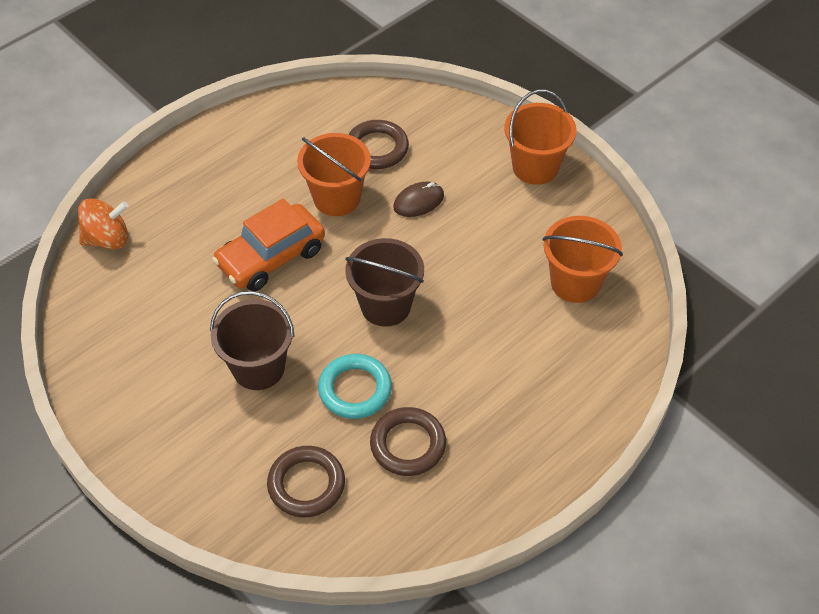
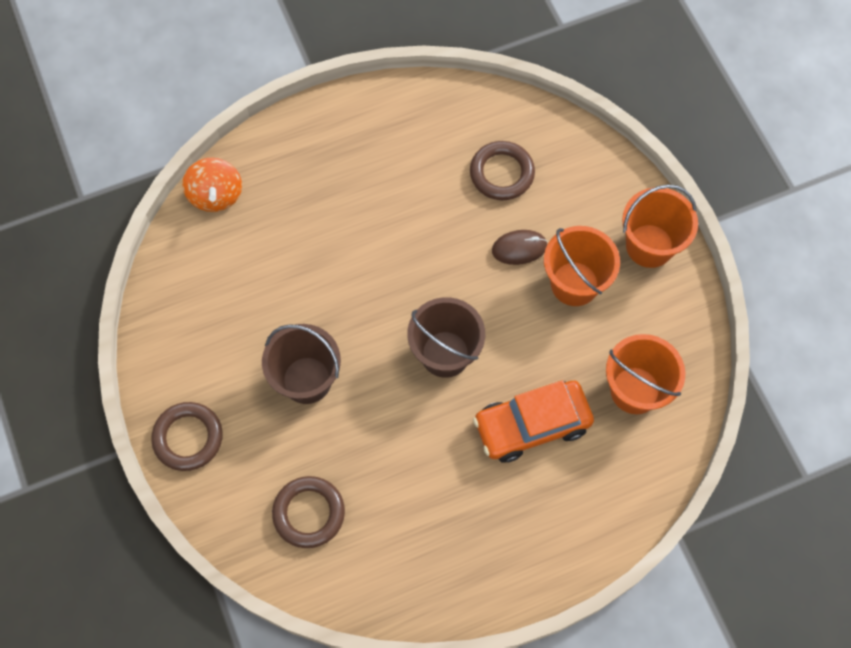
camera: 20 degrees right, 15 degrees up
orange spinning top [78,198,128,249] -> orange spinning top turned 75 degrees clockwise [182,157,242,212]
orange car [212,198,325,291] -> orange car moved to [473,380,594,463]
orange bucket [297,133,371,216] -> orange bucket moved to [544,226,620,306]
turquoise ring [318,354,392,419] -> none
brown ring [370,407,446,476] -> brown ring moved to [151,402,223,471]

